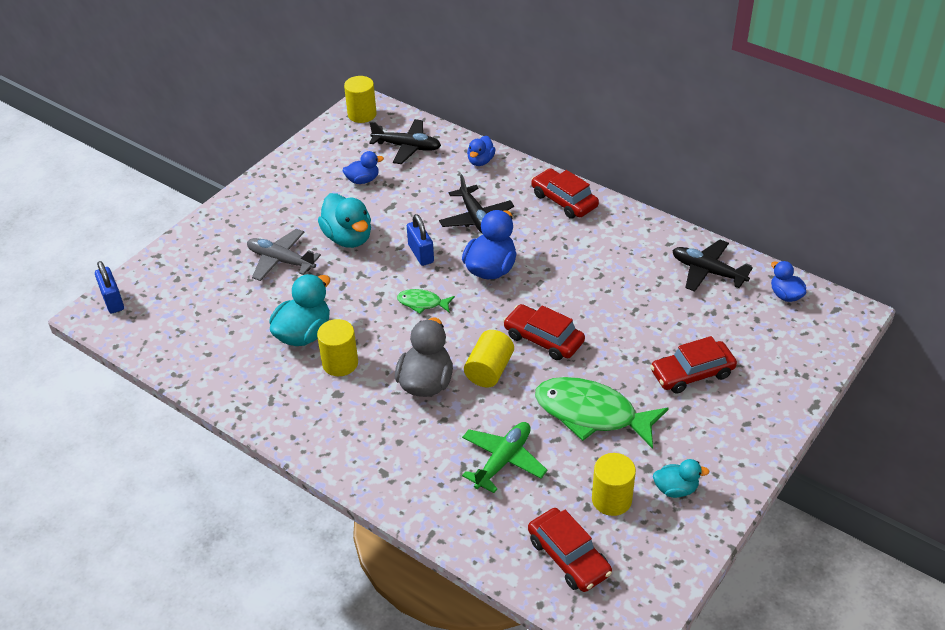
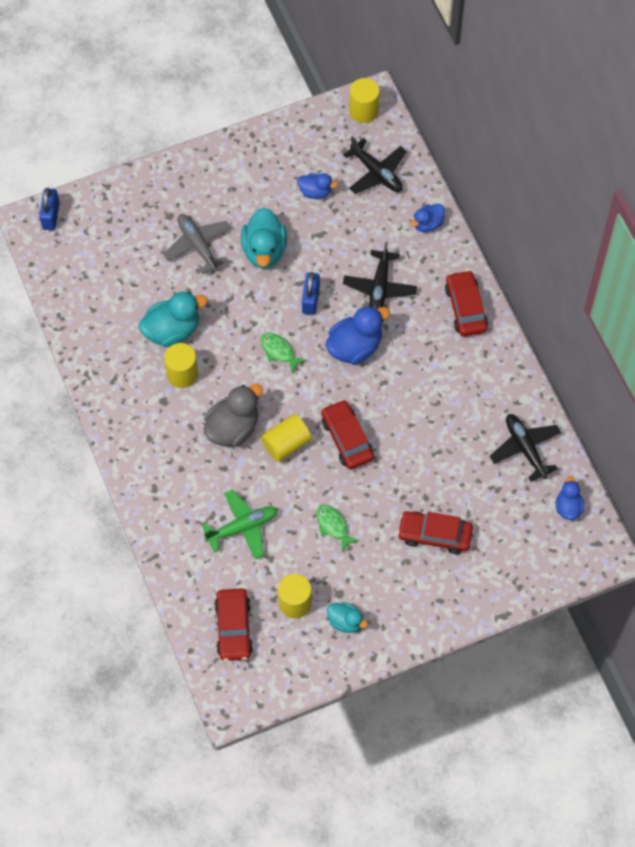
camera: 30 degrees right, 20 degrees up
green fish [535,377,669,449] -> green fish [316,504,360,552], size x0.47

